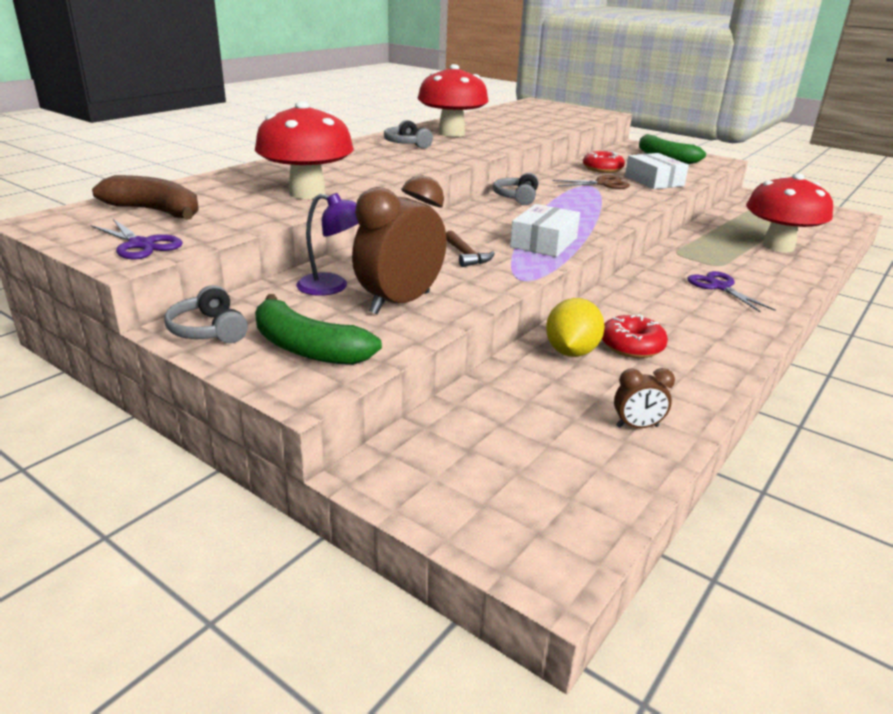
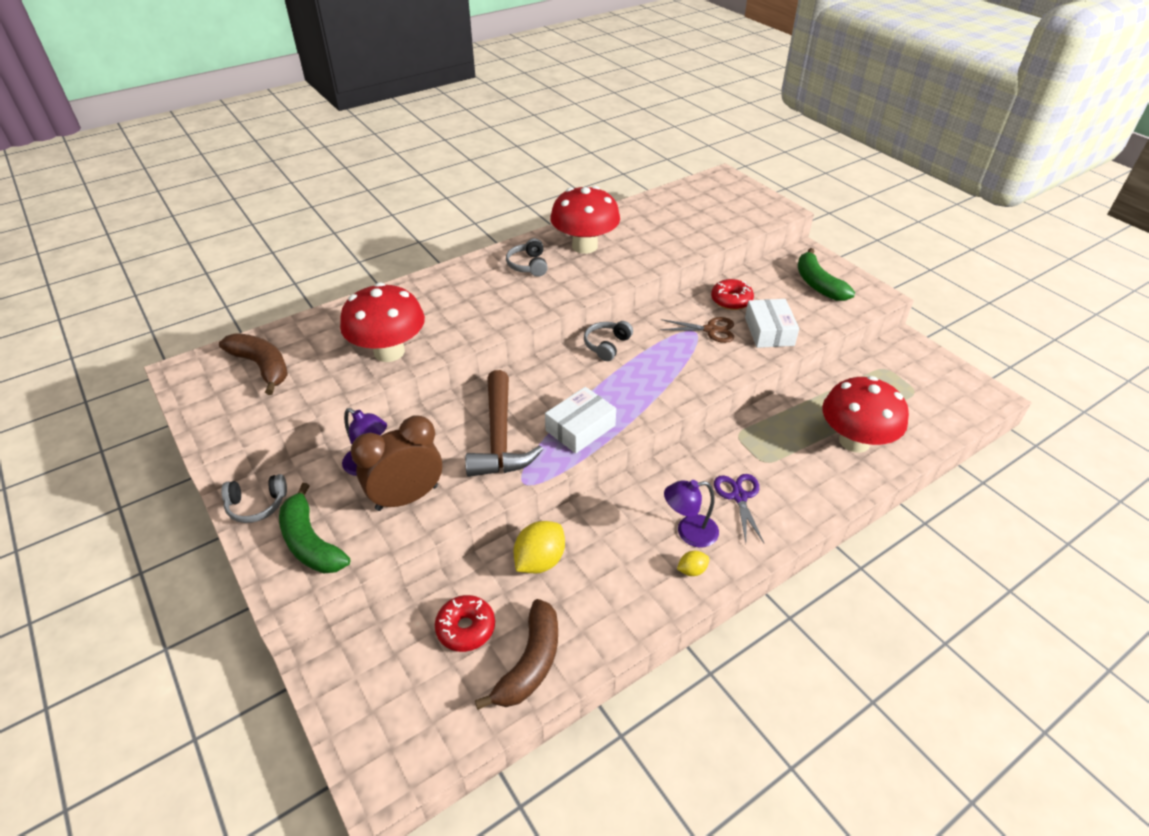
camera: 20 degrees right, 15 degrees up
purple scissors [91,219,183,260] -> none
grey headphones [164,285,248,343] -> grey headphones turned 90 degrees counterclockwise [221,474,287,523]
brown hammer [446,230,495,267] -> brown hammer [465,370,543,477], size x2.12
red donut [602,314,668,358] -> red donut moved to [435,595,495,652]
brown clock [614,368,675,428] -> brown banana [475,599,558,710]
none -> purple lamp [664,480,719,548]
none -> yellow lemon [677,551,710,576]

